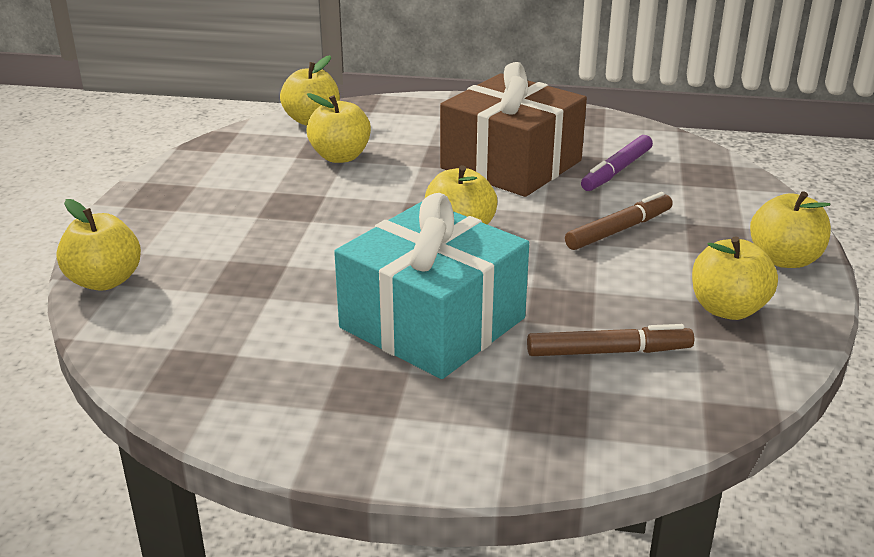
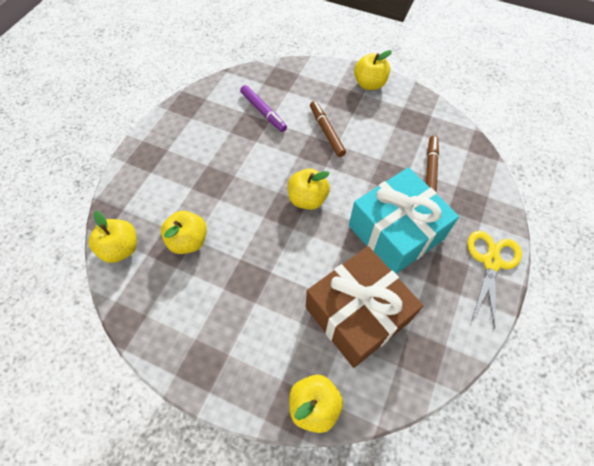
camera: 75 degrees left, 30 degrees up
brown gift [440,62,587,197] -> brown gift moved to [306,246,423,368]
yellow apple [692,236,778,320] -> none
none -> yellow scissors [468,231,522,329]

